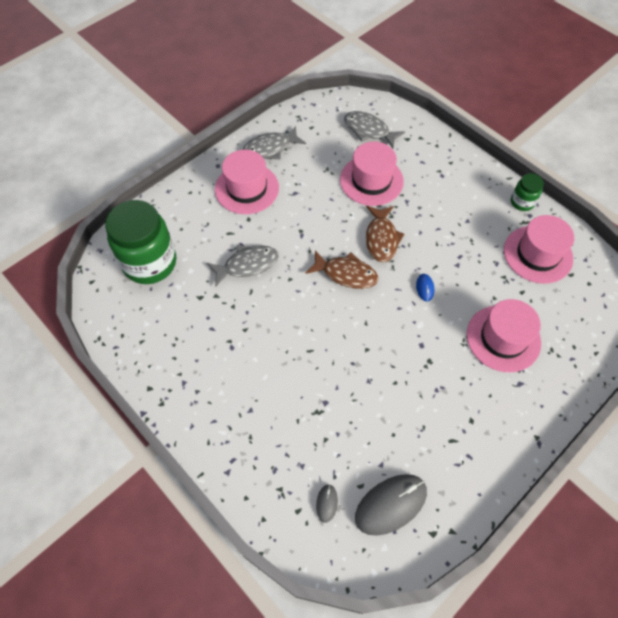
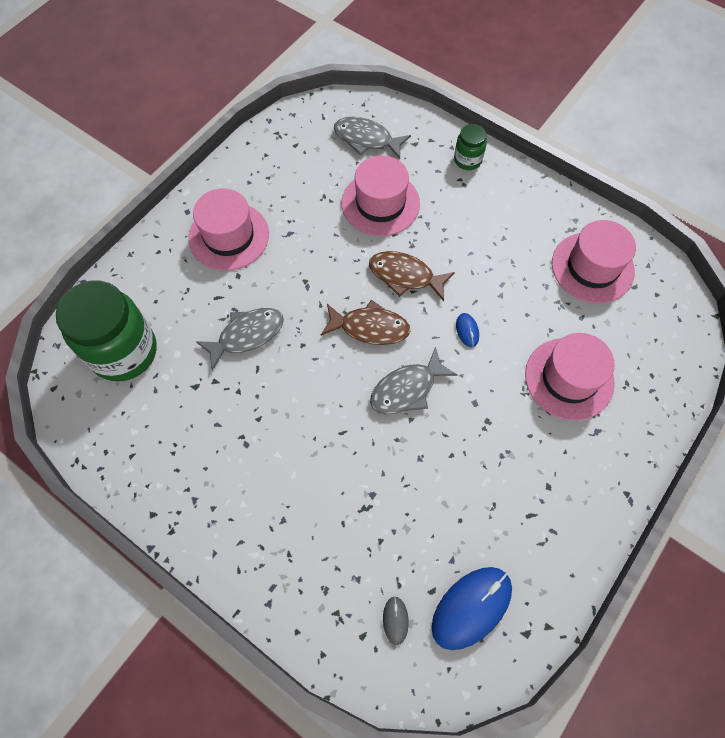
camera: 10 degrees left, 5 degrees up
grey fish [242,126,306,159] -> grey fish moved to [370,347,457,414]
grey mouse [355,474,427,536] -> blue mouse [432,567,512,650]
brown fish [366,206,404,262] -> brown fish turned 120 degrees clockwise [369,251,455,301]
green jar [511,173,544,211] -> green jar moved to [454,124,487,170]

